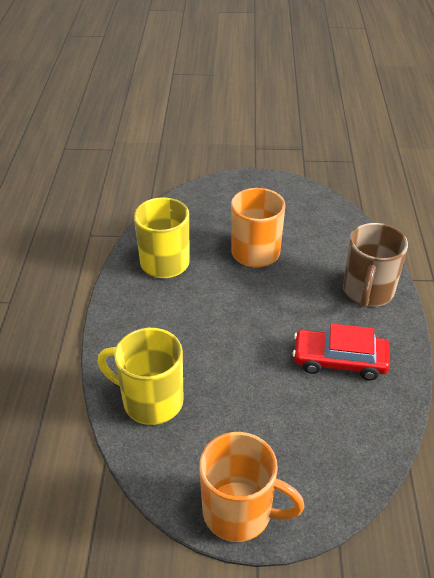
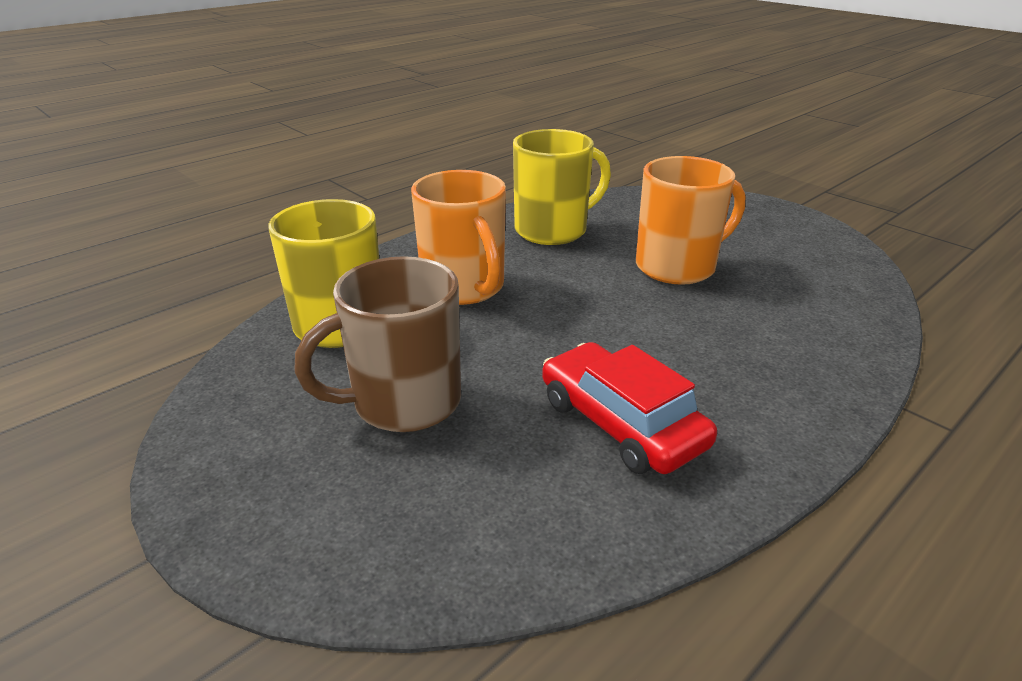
camera: 45 degrees right, 10 degrees down
orange mug [199,432,305,542] -> orange mug moved to [411,170,506,305]
brown mug [343,223,408,308] -> brown mug moved to [294,256,461,432]

